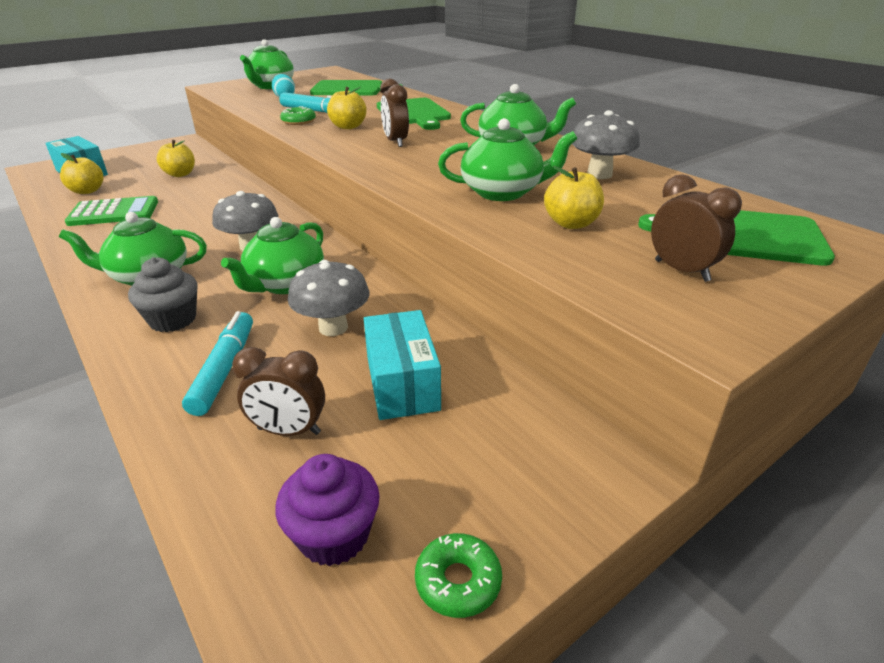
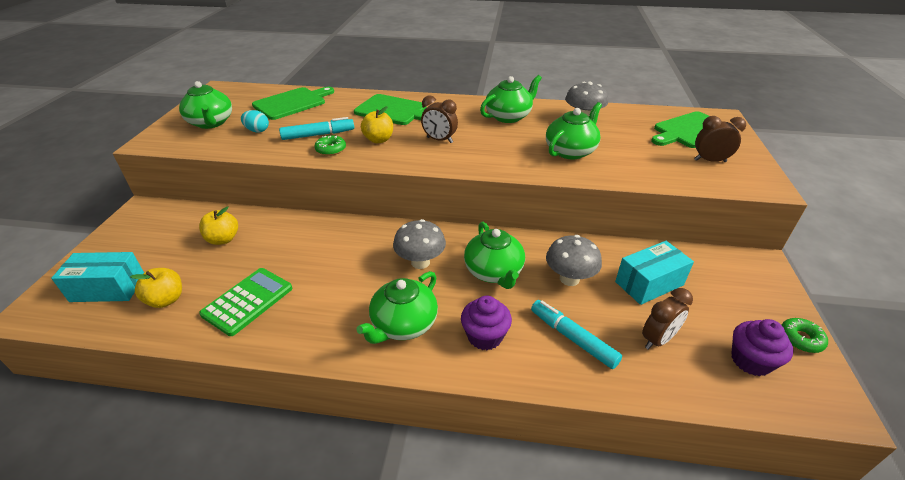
camera: 45 degrees left, 5 degrees up
grey cupcake [128,257,198,332] -> purple cupcake [461,296,512,350]
turquoise box [364,310,441,420] -> turquoise box turned 60 degrees counterclockwise [615,241,694,305]
yellow apple [544,166,604,229] -> none

